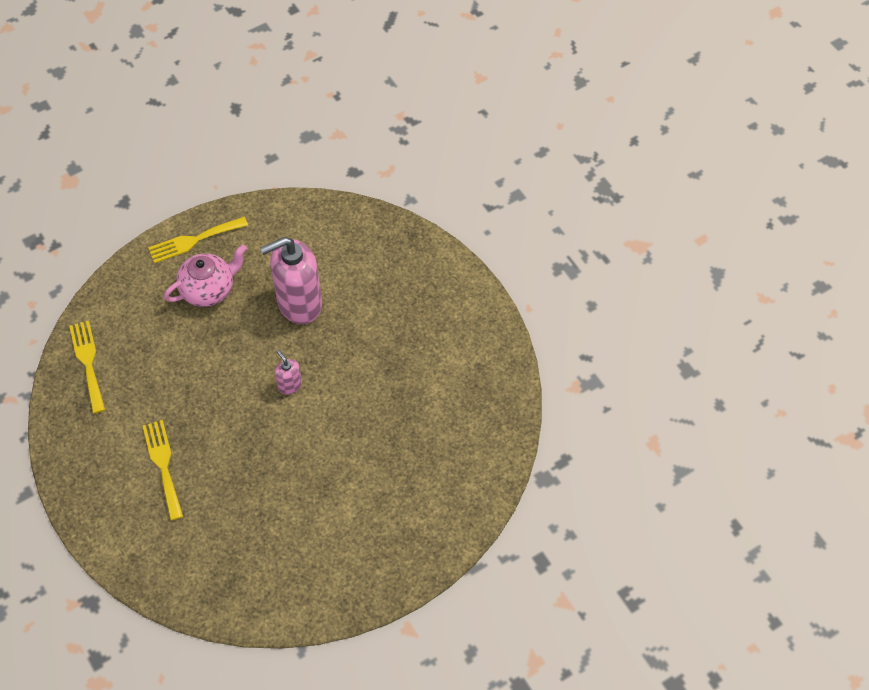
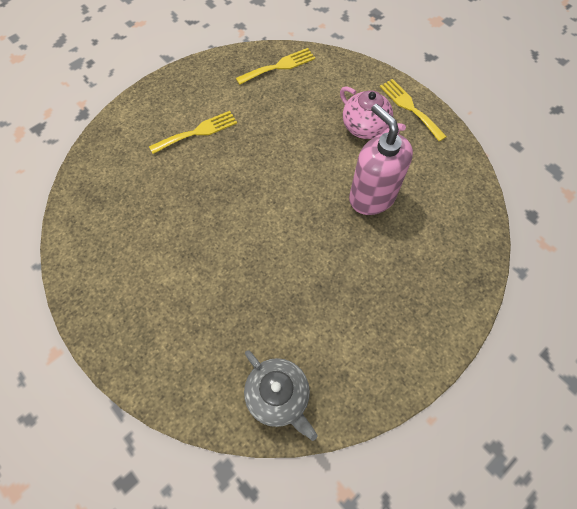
camera: 80 degrees right, 5 degrees up
pink soap dispenser [275,350,302,395] -> none
none -> grey teapot [244,350,318,441]

